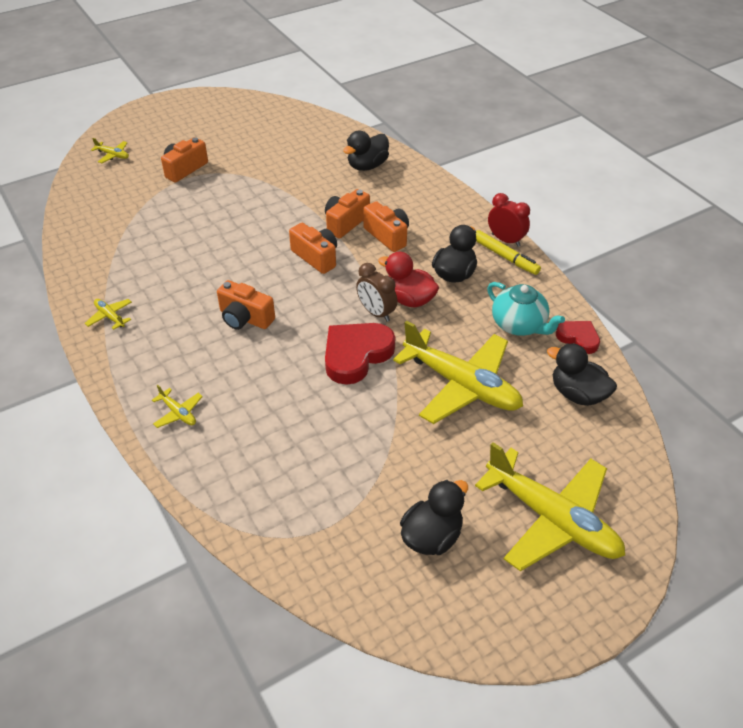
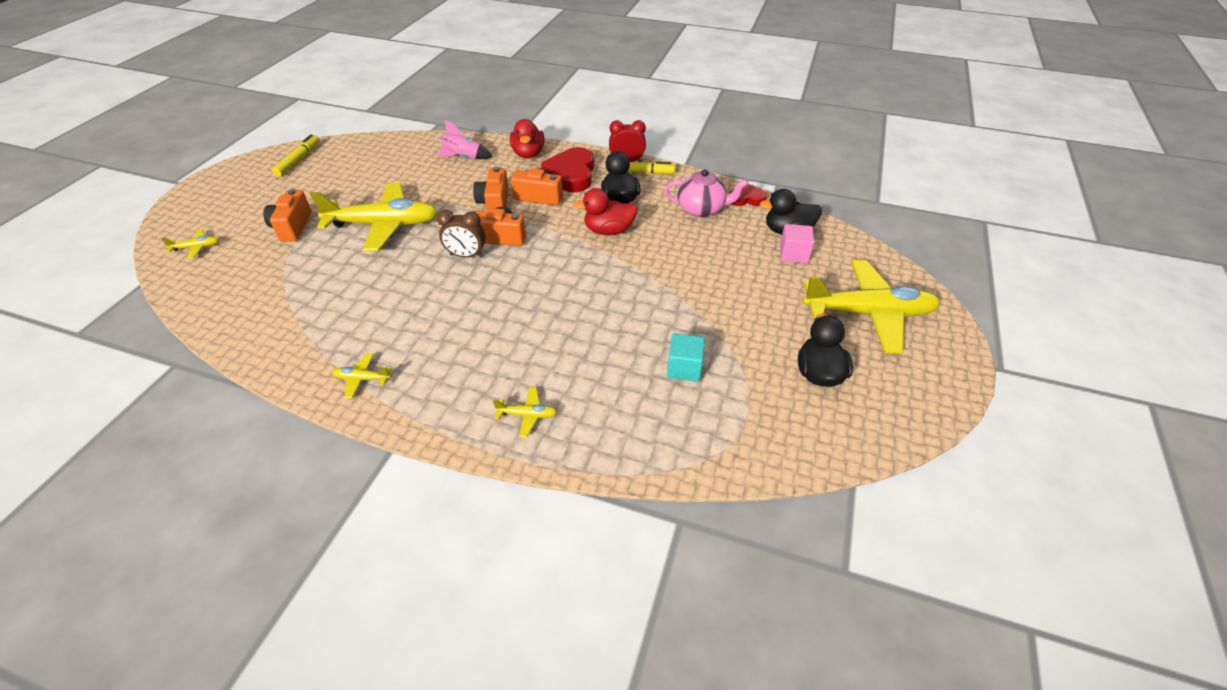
camera: 40 degrees left, 0 degrees up
orange camera [217,280,275,330] -> none
red heart [325,323,395,385] -> red heart moved to [541,147,594,192]
black duck [343,130,389,171] -> pink rocket [434,119,493,159]
brown clock [356,263,397,322] -> brown clock moved to [437,210,486,258]
yellow plane [393,321,523,424] -> yellow plane moved to [310,182,438,252]
turquoise teapot [487,282,565,336] -> pink teapot [665,169,748,217]
none -> yellow marker [272,134,320,177]
none -> red duck [510,119,545,158]
none -> turquoise cube [667,333,705,382]
none -> pink cube [780,224,815,264]

